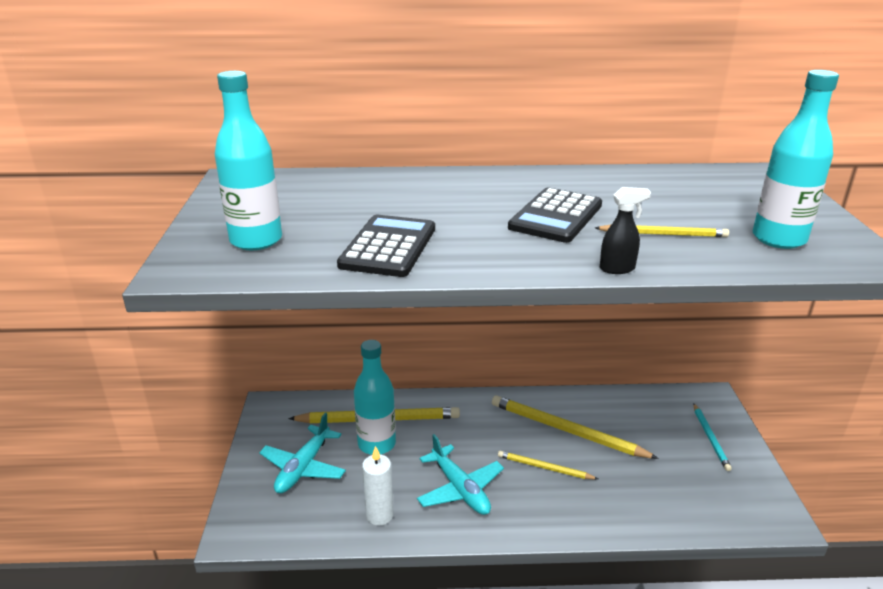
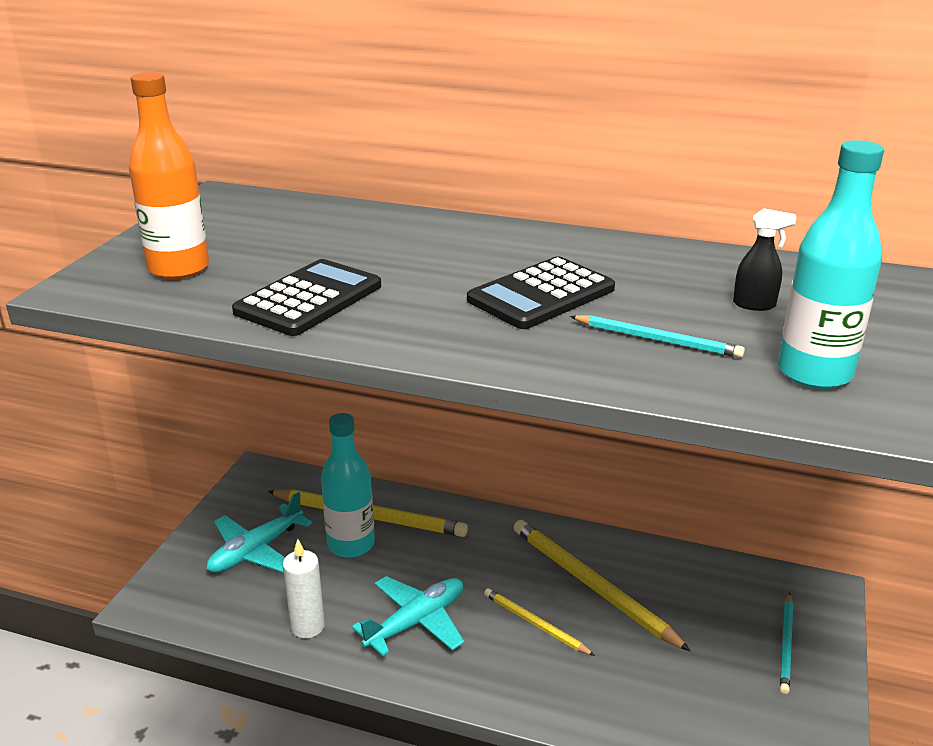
camera: 20 degrees right, 0 degrees up
turquoise bottle [215,71,282,250] -> orange bottle [129,72,209,279]
turquoise plane [417,434,504,515] -> turquoise plane turned 120 degrees counterclockwise [352,576,464,656]
yellow pencil [595,224,729,237] -> turquoise pencil [570,315,745,358]
black spray bottle [600,187,651,274] -> black spray bottle moved to [733,208,796,311]

